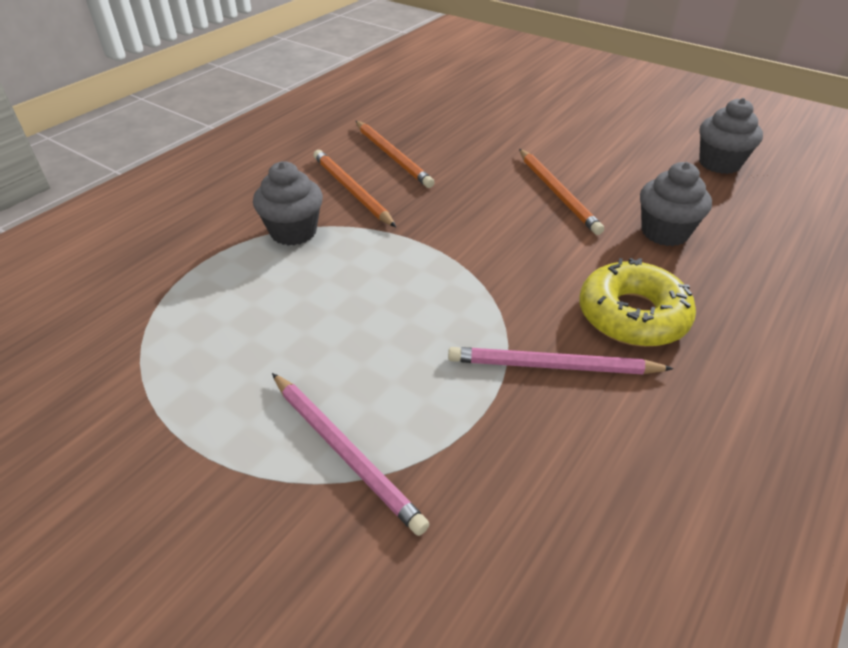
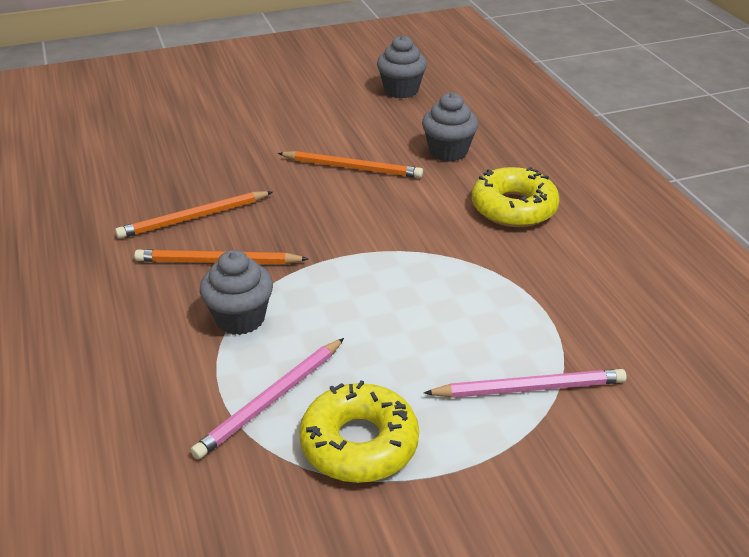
camera: 55 degrees left, 5 degrees down
orange pencil [356,121,435,188] -> orange pencil turned 150 degrees clockwise [115,191,272,239]
pink pencil [448,347,674,374] -> pink pencil moved to [191,338,344,459]
none -> yellow donut [299,380,419,483]

